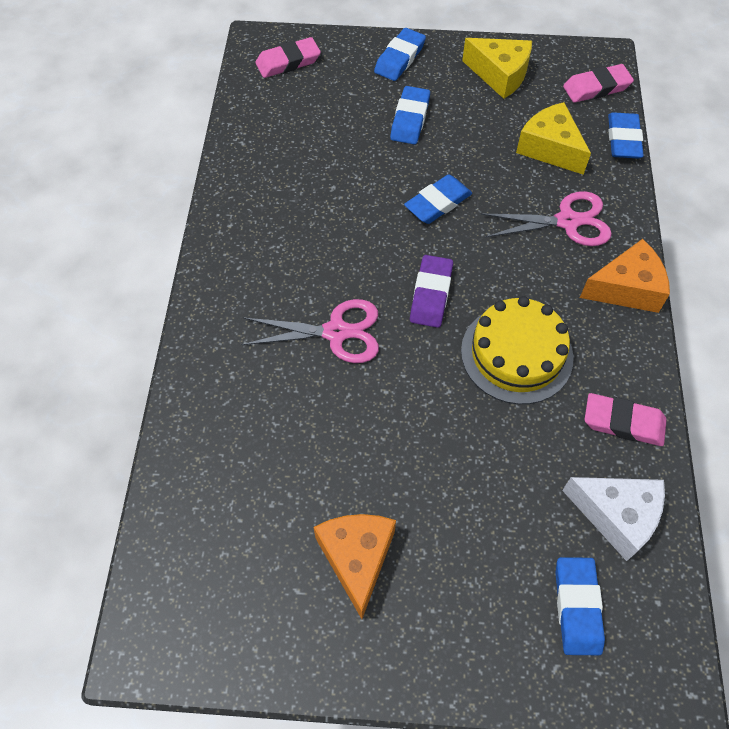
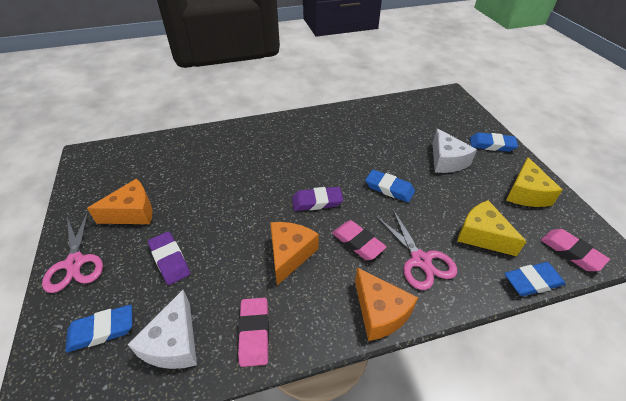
camera: 70 degrees right, 15 degrees down
pink scissors [241,299,379,363] -> pink scissors moved to [42,211,103,293]
pink eraser [255,37,321,78] -> pink eraser moved to [332,220,387,260]
blue eraser [390,86,430,145] -> white cheese [433,128,477,173]
yellow cake [461,296,574,404] -> orange cheese [270,222,319,285]
yellow cheese [516,102,591,175] -> yellow cheese turned 75 degrees counterclockwise [457,200,527,256]
none -> purple eraser [148,231,190,285]

